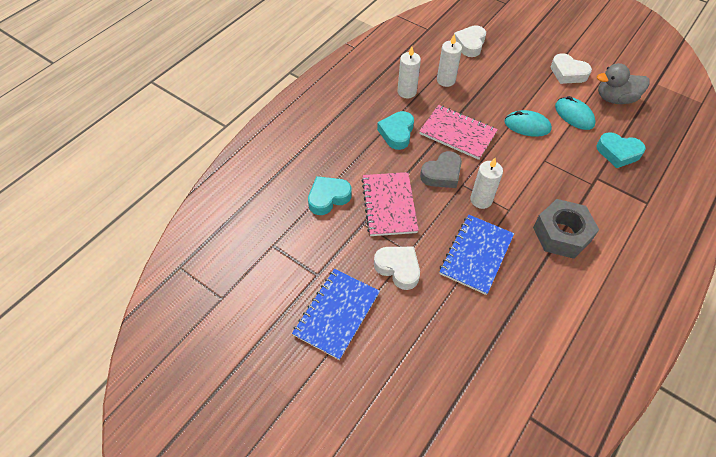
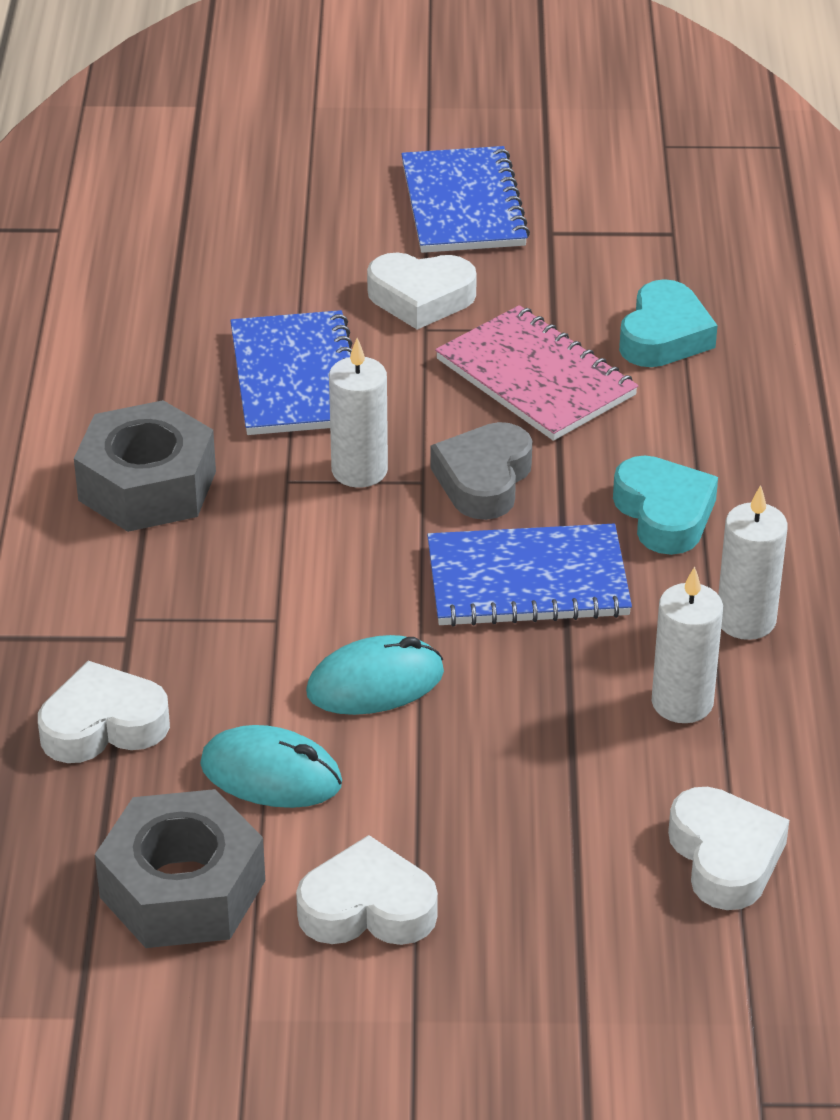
camera: 145 degrees right, 15 degrees down
pink notebook [419,105,498,160] -> blue notebook [427,524,632,627]
turquoise heart [596,132,646,168] -> white heart [38,661,170,763]
grey duck [597,63,650,104] -> grey nut [95,789,265,948]

